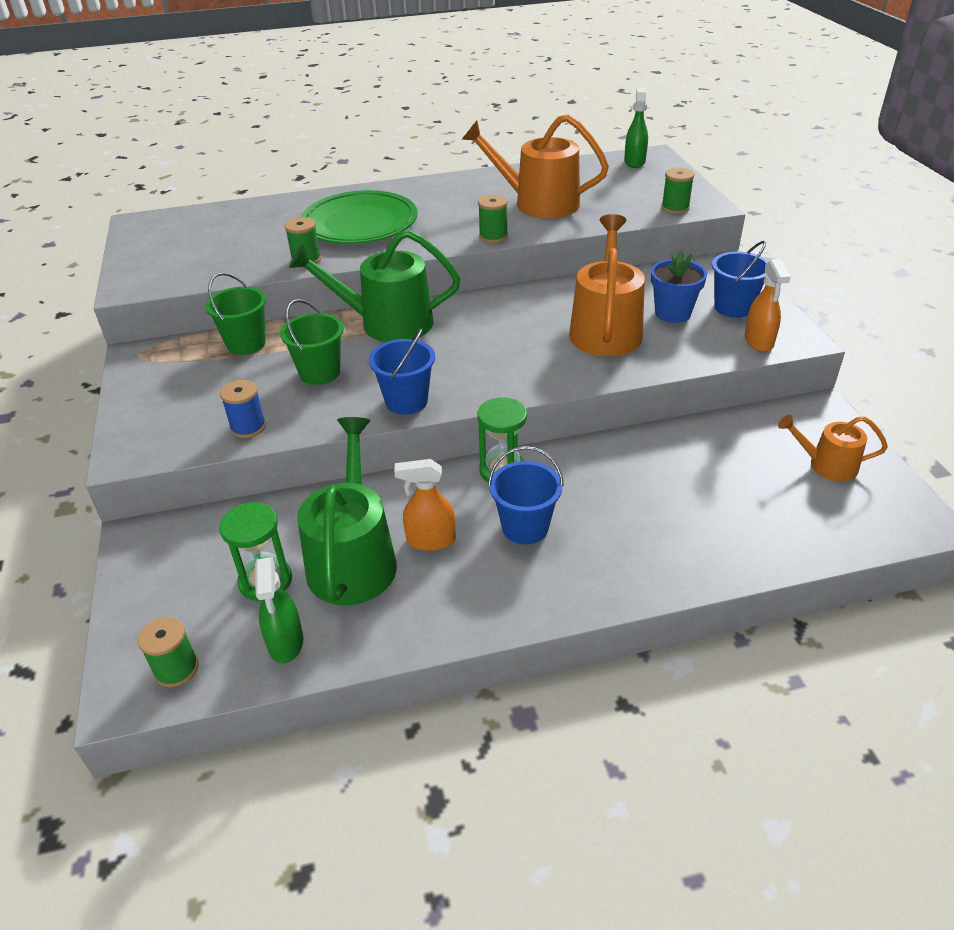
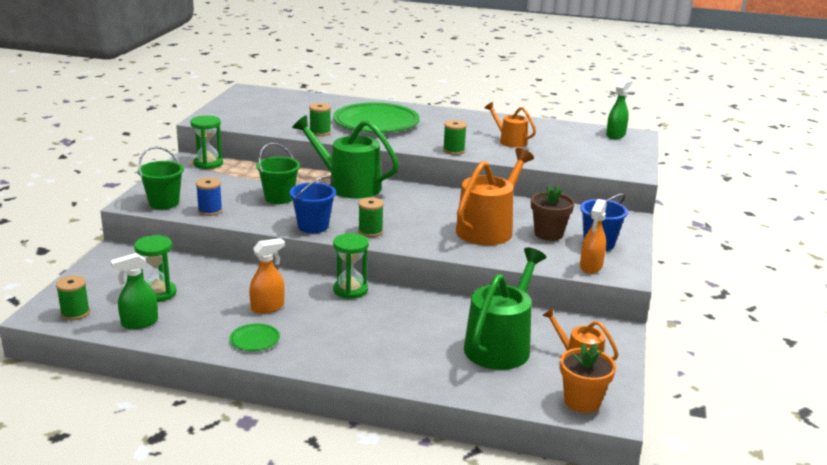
camera: 25 degrees right, 15 degrees down
green bucket [205,272,266,355] -> green bucket moved to [138,146,184,209]
green spray bottle [255,557,303,663] -> green spray bottle turned 45 degrees clockwise [110,253,158,329]
green watering can [297,417,397,605] -> green watering can moved to [464,248,546,370]
orange spray bottle [394,459,456,551] -> orange spray bottle turned 120 degrees clockwise [249,238,285,314]
orange watering can [462,114,609,218] -> orange watering can [485,102,536,148], size x0.56
blue bucket [488,446,564,545] -> none
blue flower pot [651,250,707,323] -> brown flower pot [531,184,575,241]
green spool [661,168,695,214] -> green spool moved to [358,197,384,237]
none -> green hourglass [190,115,223,169]
none -> green plate [230,323,280,351]
none -> orange flower pot [560,343,616,413]

